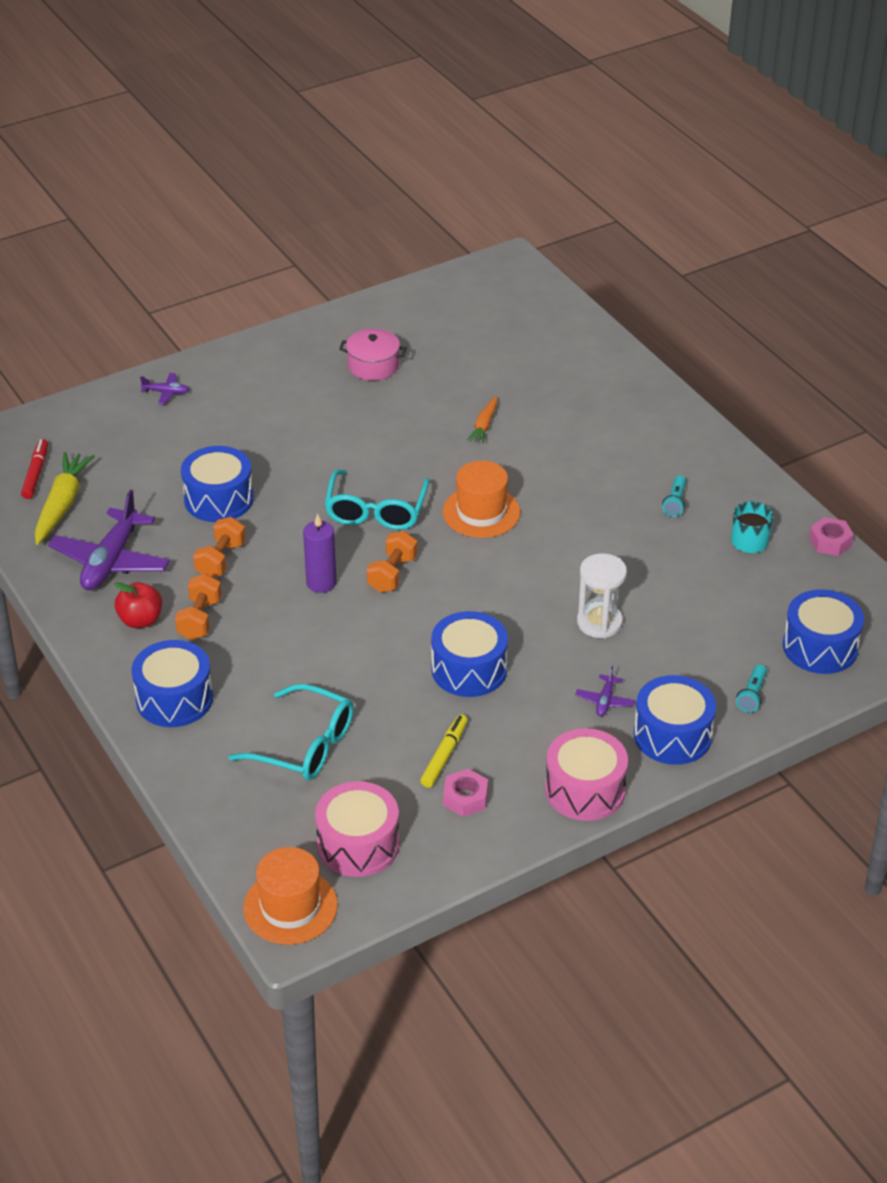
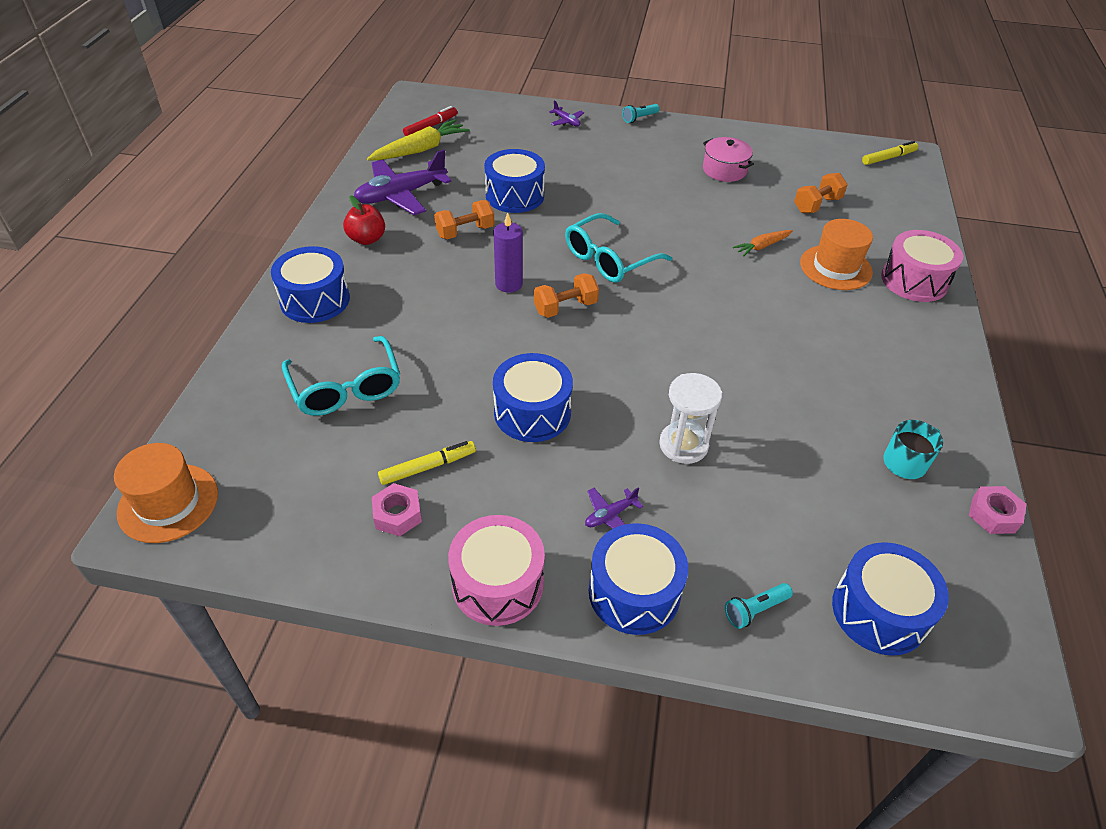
camera: 40 degrees right, 5 degrees up
orange dumbbell [175,574,222,640] -> orange dumbbell moved to [794,173,848,213]
pink drum [315,781,399,877] -> pink drum moved to [881,230,963,302]
orange hat [443,461,520,538] -> orange hat moved to [800,219,873,290]
turquoise flashlight [662,475,686,517] -> turquoise flashlight moved to [622,104,659,123]
none -> yellow marker [862,141,918,165]

